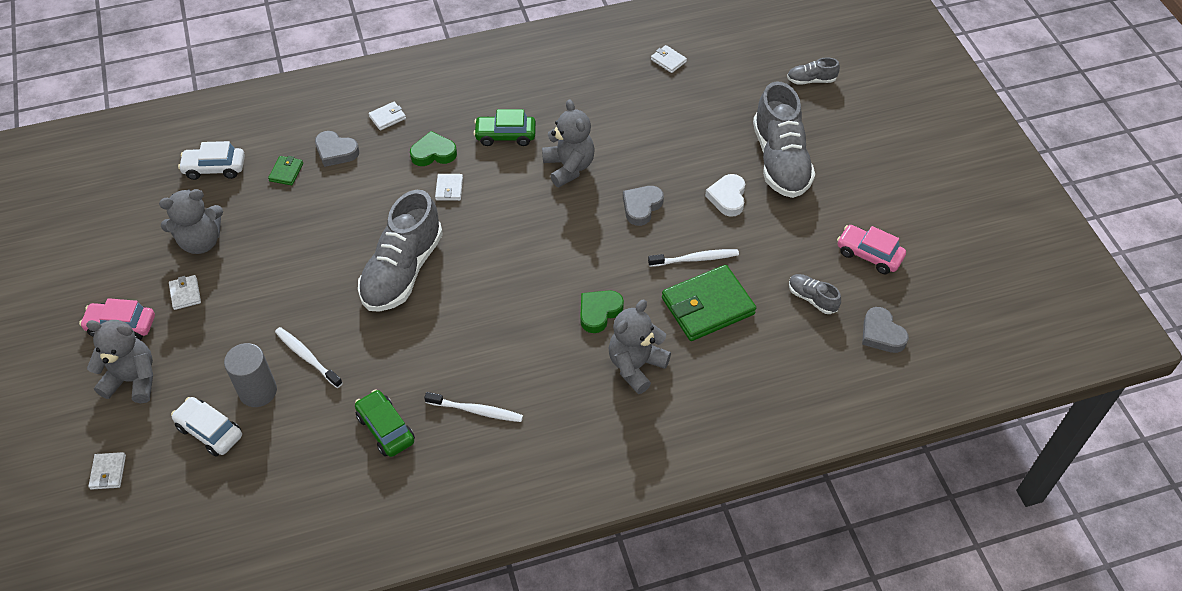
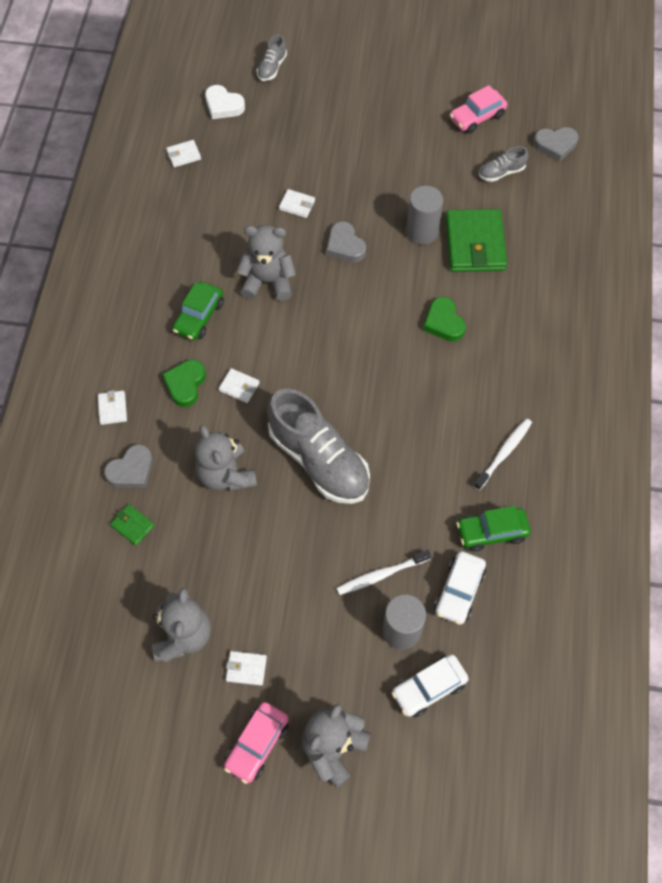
camera: 65 degrees left, 10 degrees up
white wallet [88,452,126,490] -> white wallet moved to [279,189,315,218]
white car [178,141,245,180] -> white car moved to [434,551,486,625]
grey teddy bear [609,299,671,394] -> grey teddy bear moved to [195,425,257,491]
white toothbrush [648,249,739,267] -> grey cylinder [406,186,443,245]
white heart [705,174,745,217] -> white heart moved to [205,85,245,119]
grey shoe [753,81,815,198] -> none

